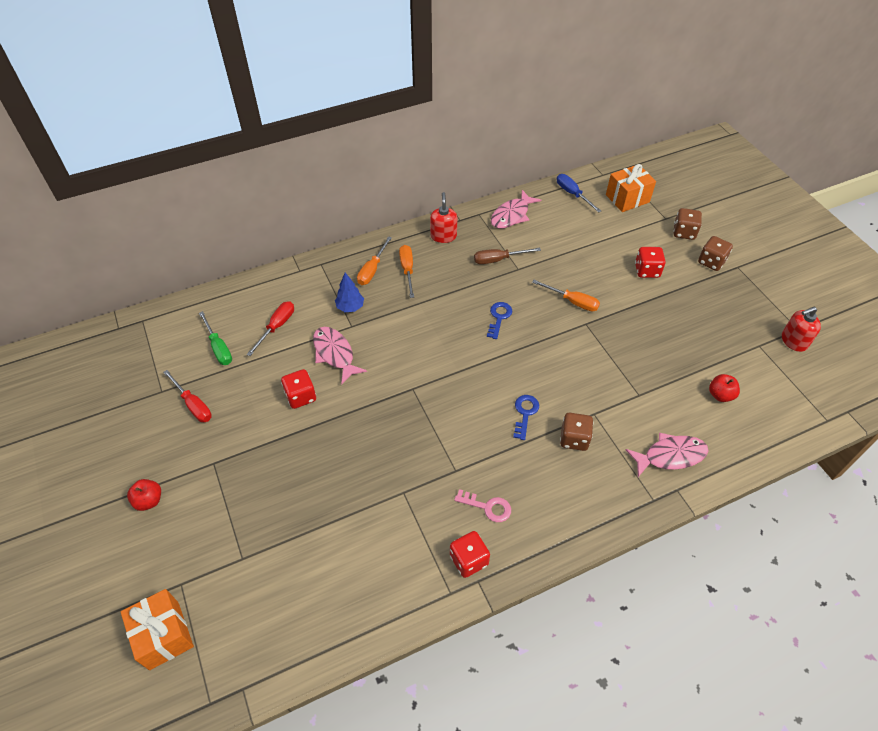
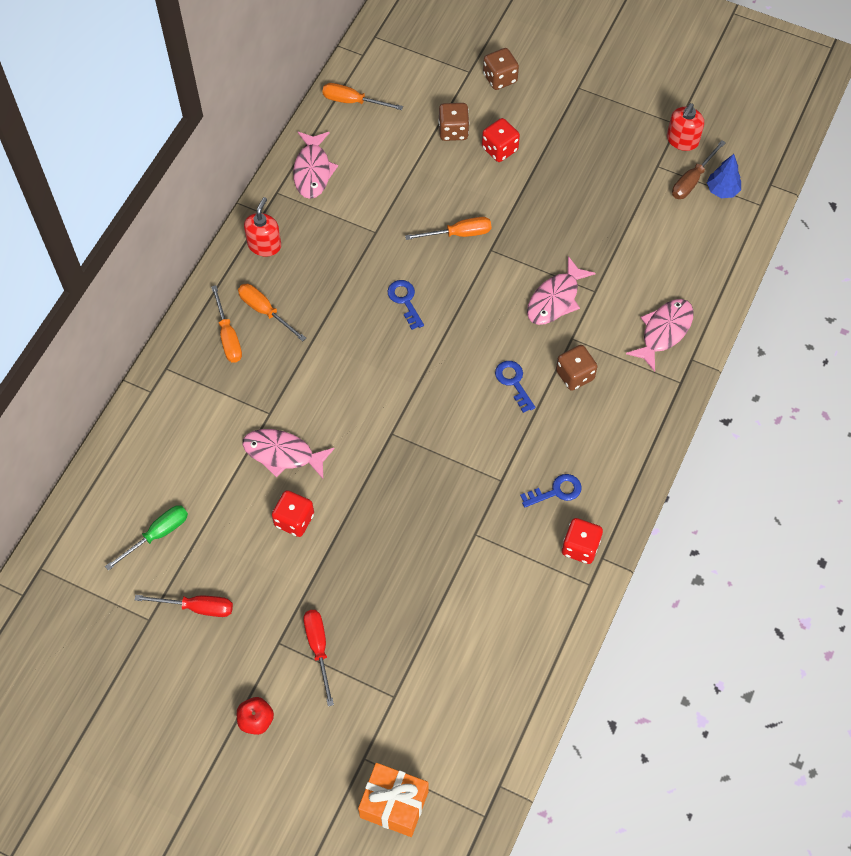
camera: 40 degrees left, 10 degrees up
green screwdriver [199,311,232,365] -> green screwdriver turned 60 degrees counterclockwise [105,505,188,571]
red screwdriver [247,301,294,356] -> red screwdriver moved to [304,610,334,706]
blue tree [335,273,364,312] -> blue tree moved to [707,154,741,198]
red soap dispenser [430,192,457,243] -> red soap dispenser turned 60 degrees clockwise [244,197,281,257]
pink key [454,489,511,522] -> blue key [520,474,582,507]
brown screwdriver [474,248,541,264] -> brown screwdriver moved to [672,140,726,199]
blue screwdriver [557,174,601,213] -> orange screwdriver [322,83,403,110]
orange gift [606,164,656,212] -> none
brown dice [698,236,733,271] -> brown dice moved to [438,103,469,141]
red apple [709,374,740,402] -> none
none -> pink fish [527,256,596,325]

